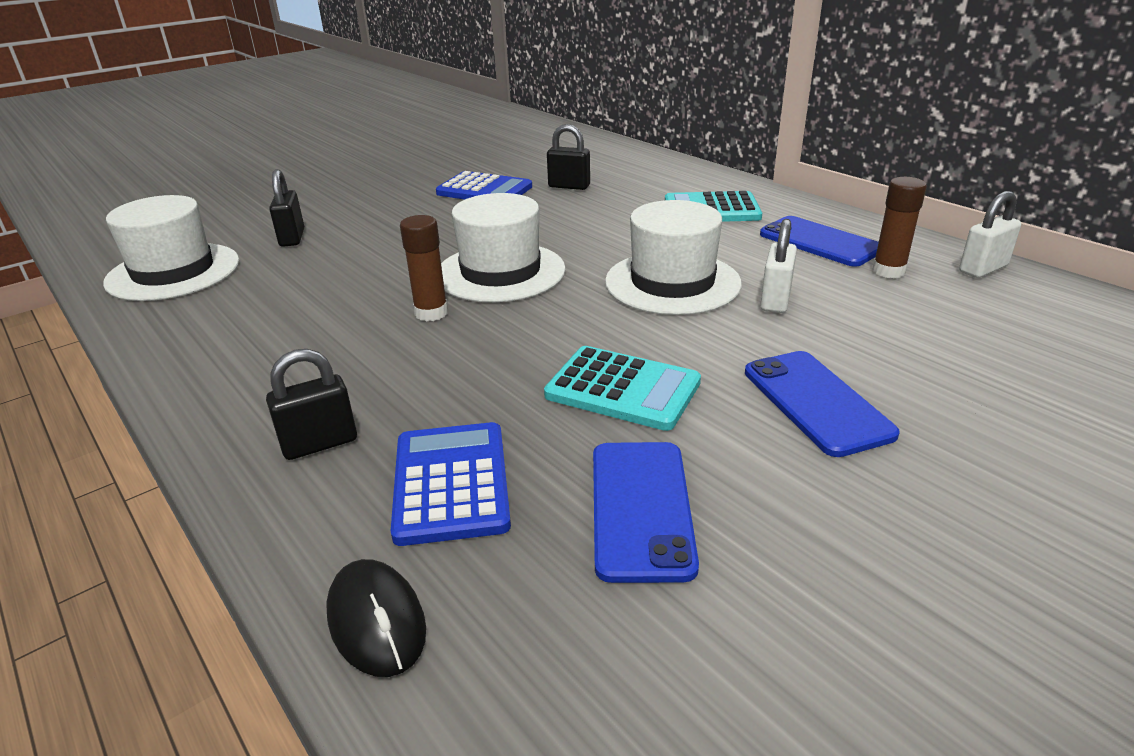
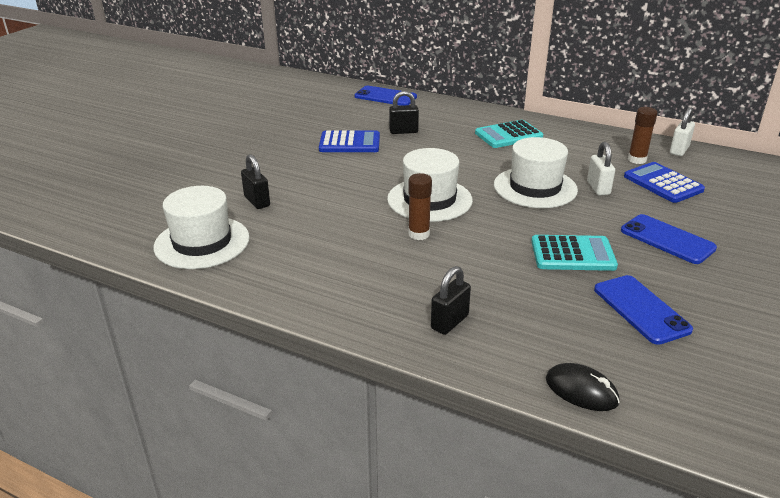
camera: 25 degrees left, 0 degrees up
blue calculator [391,422,511,546] -> blue calculator moved to [624,162,705,203]
blue phone [760,216,879,267] -> blue phone moved to [355,86,417,106]

